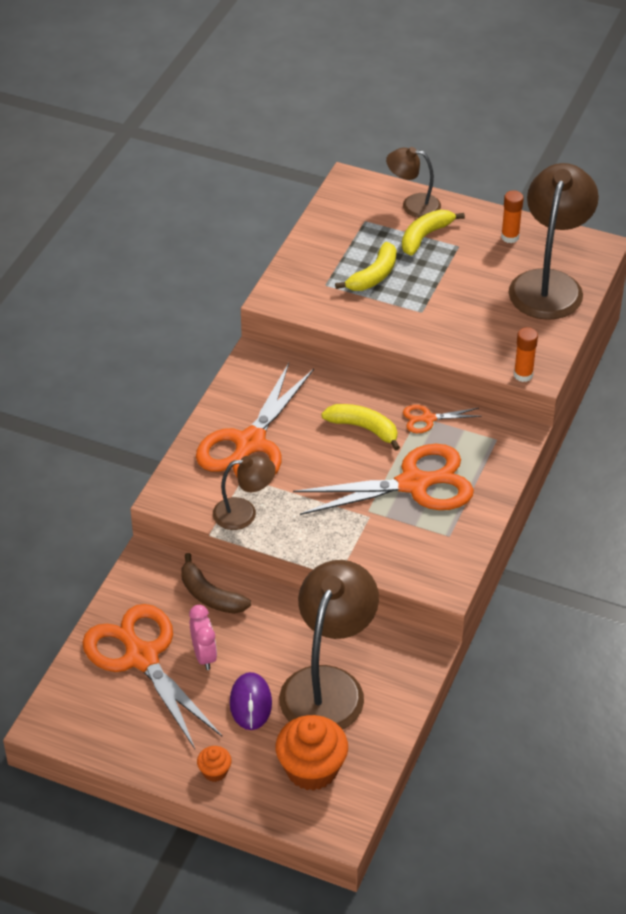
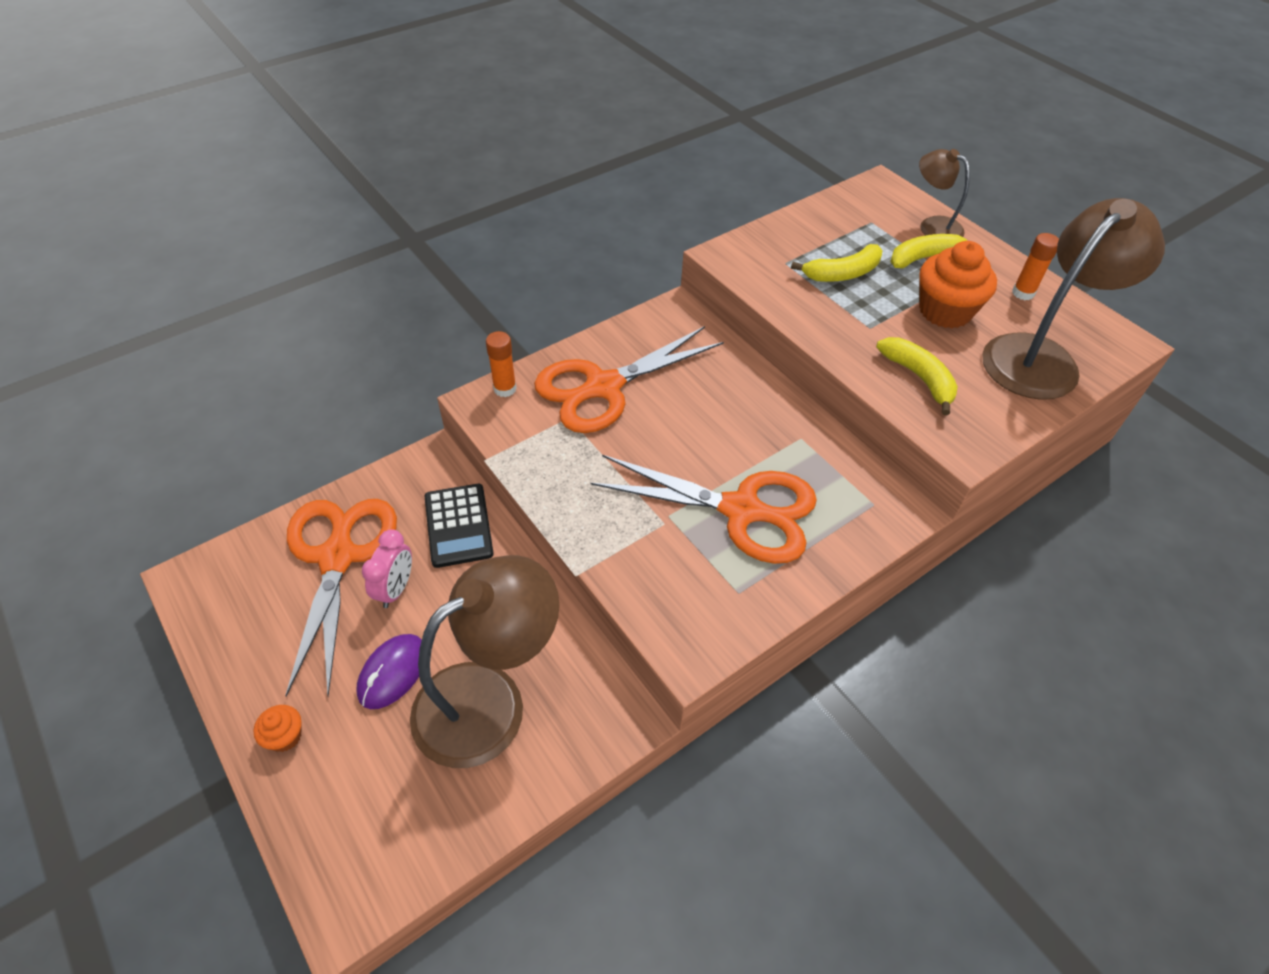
camera: 30 degrees right, 5 degrees up
brown banana [181,553,251,614] -> black calculator [425,484,494,568]
brown lamp [213,455,276,530] -> none
orange cupcake [275,715,348,791] -> orange cupcake moved to [919,241,997,328]
yellow banana [321,404,400,451] -> yellow banana moved to [876,337,958,416]
orange scissors [403,405,482,433] -> none
orange glue stick [514,327,538,382] -> orange glue stick moved to [486,331,517,397]

